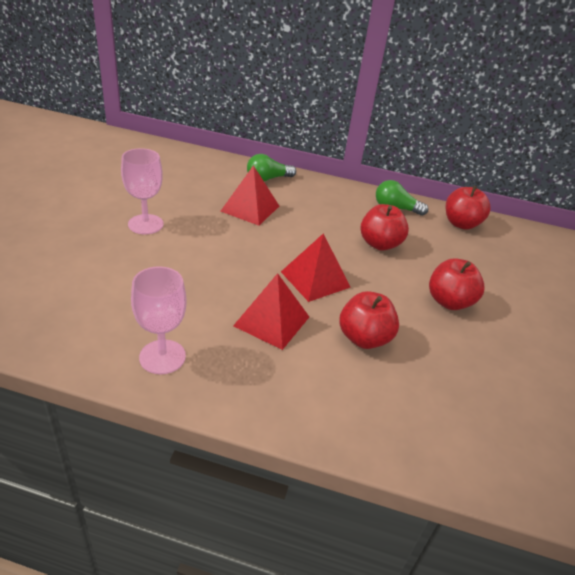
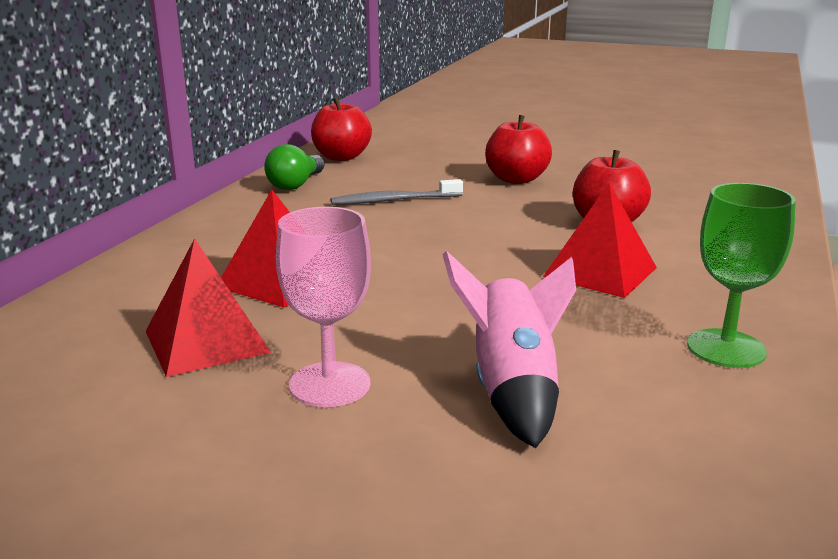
camera: 80 degrees left, 15 degrees down
pink goblet [131,266,187,374] -> green goblet [687,183,796,368]
green light bulb [247,154,296,181] -> none
red pyramid [281,233,350,302] -> red pyramid moved to [146,238,271,377]
red apple [360,204,409,251] -> grey toothbrush [331,179,463,205]
none -> pink rocket [442,251,576,448]

